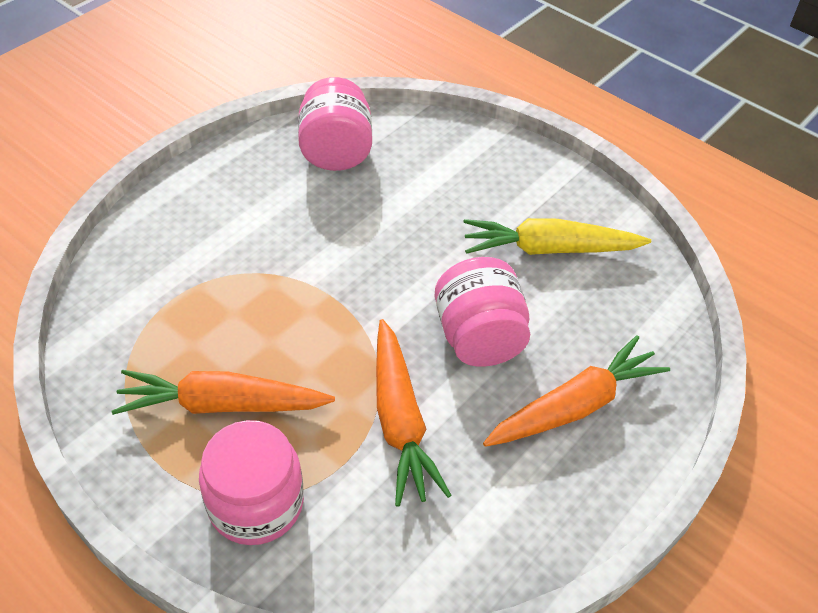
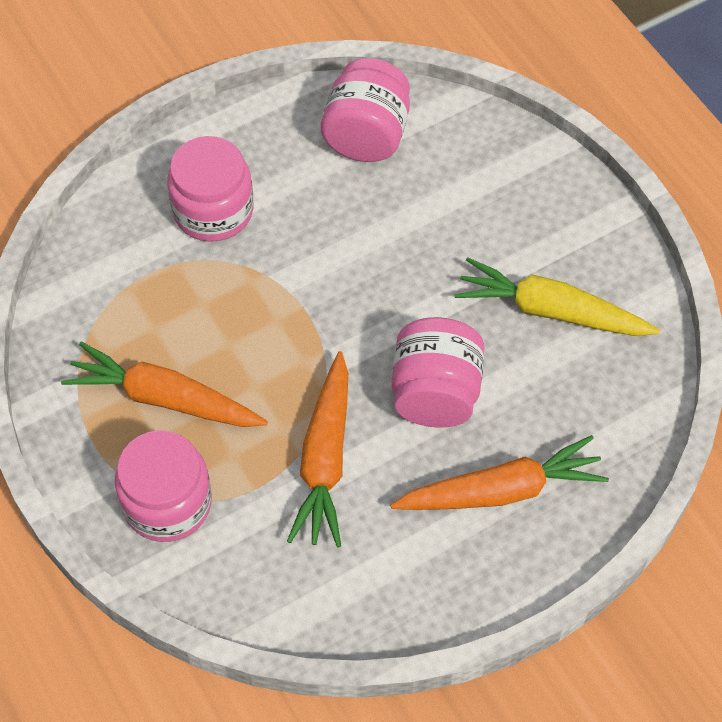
camera: 20 degrees right, 10 degrees up
none -> pink jar [167,136,254,242]

